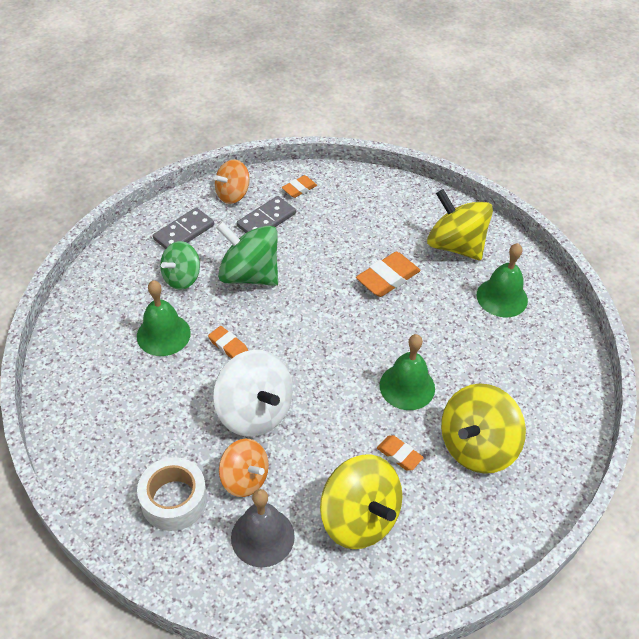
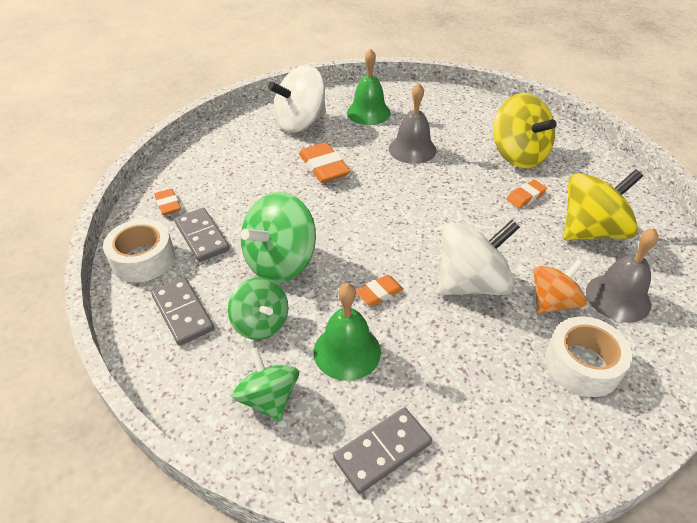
camera: 75 degrees left, 5 degrees down
orange spinning top [214,160,250,204] -> white tape [103,219,175,283]
green bell [379,334,435,410] -> none
yellow spinning top [427,189,493,260] -> white spinning top [268,65,326,133]
none -> green spinning top [232,347,299,422]
none -> grey domino [333,408,432,494]
none -> grey bell [389,83,436,164]

